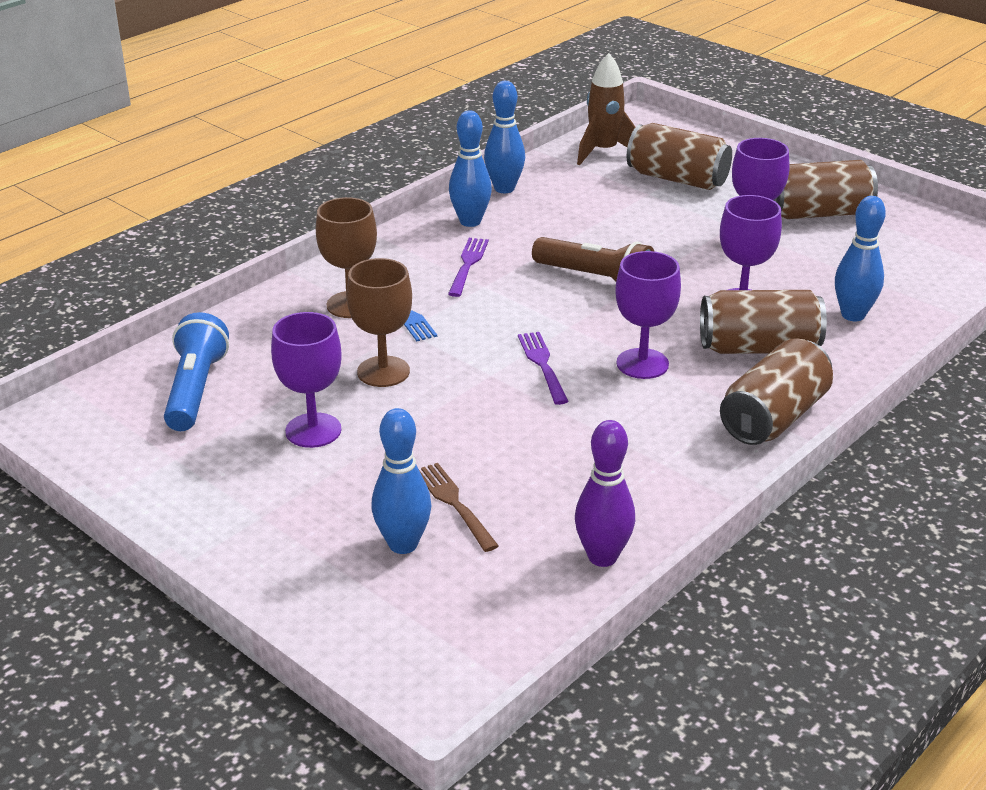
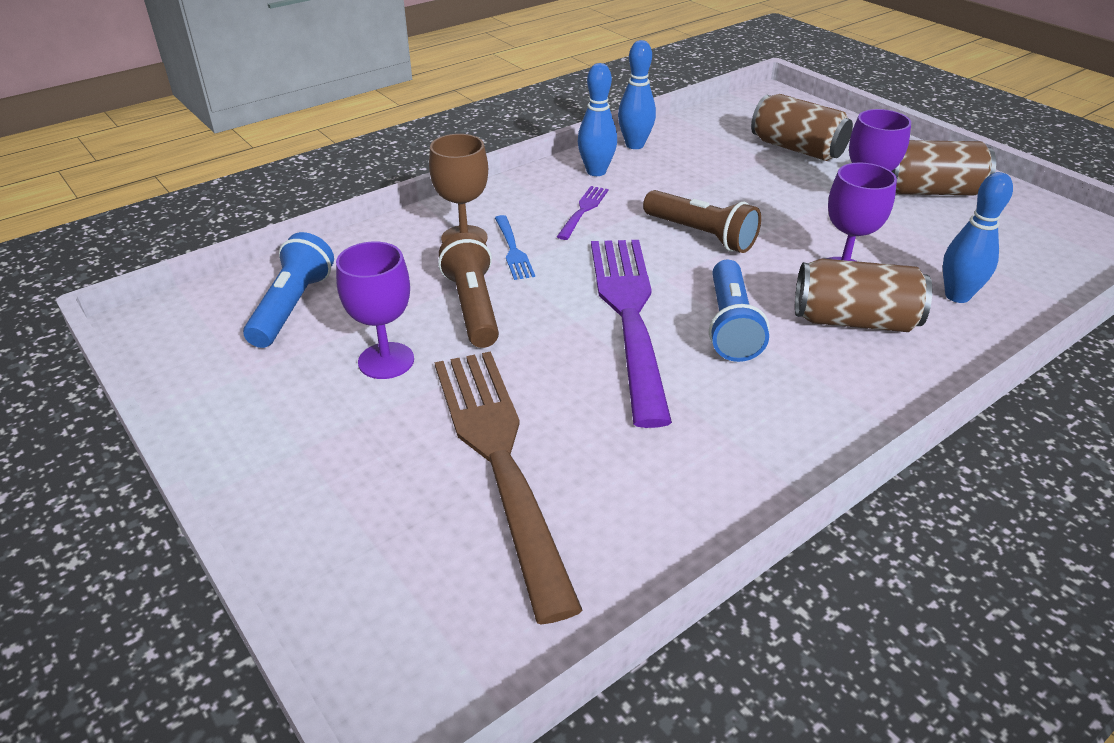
camera: 10 degrees right, 5 degrees up
brown goblet [346,258,412,387] -> brown flashlight [438,233,499,348]
blue bowling pin [371,408,432,554] -> none
brown fork [419,463,499,552] -> brown fork [435,351,583,624], size x2.34
purple fork [518,332,569,405] -> purple fork [591,240,672,428], size x2.34
purple bowling pin [575,420,635,567] -> none
brown rocket [577,53,635,165] -> none
purple goblet [615,251,681,379] -> blue flashlight [709,260,770,362]
brown can [720,338,833,445] -> none

